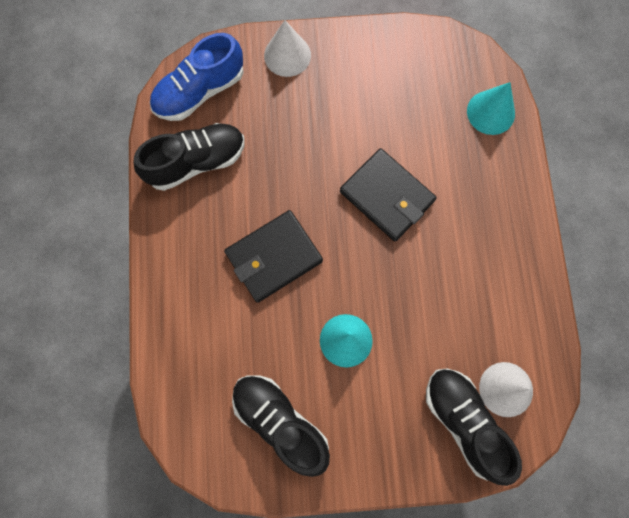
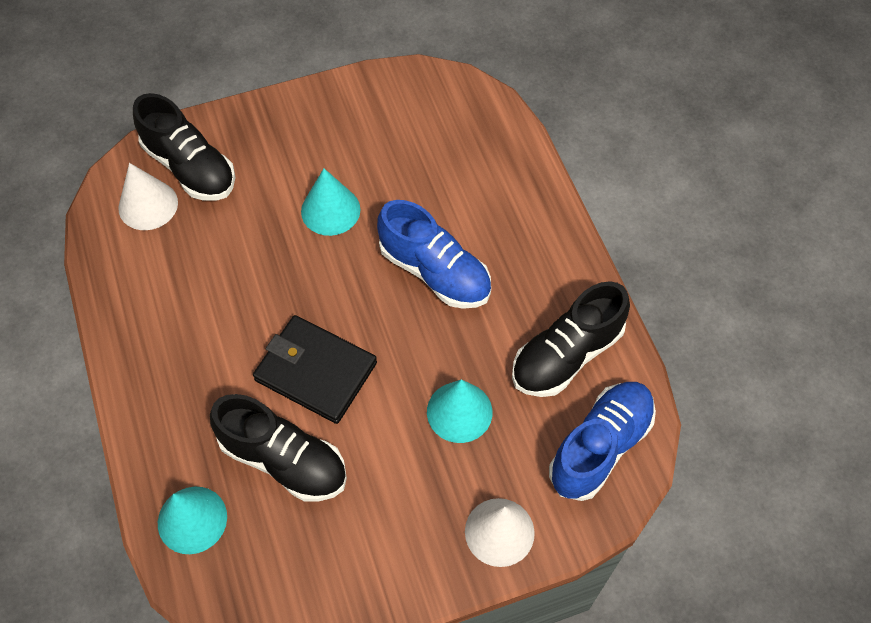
camera: 165 degrees right, 15 degrees down
black wallet [224,210,323,303] -> blue shoe [377,200,491,309]
black shoe [232,375,330,477] -> black shoe moved to [210,394,347,502]
none -> turquoise cone [427,379,492,443]

